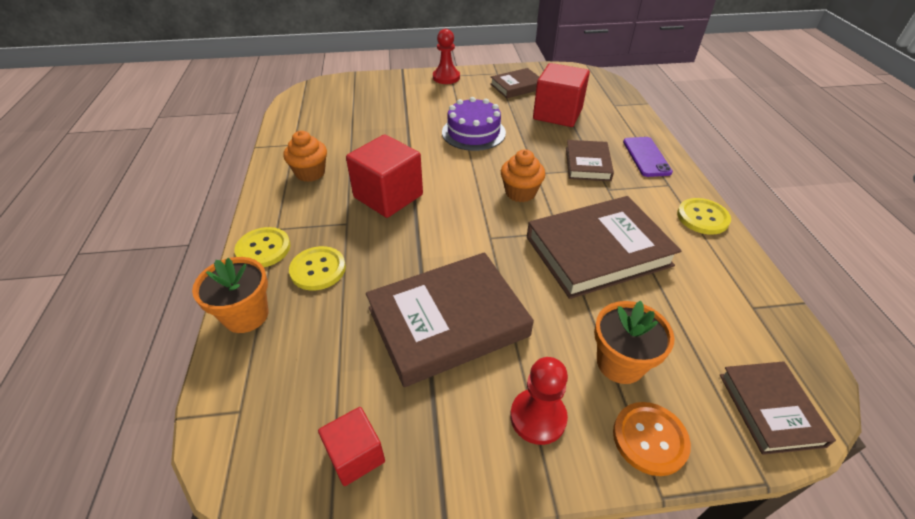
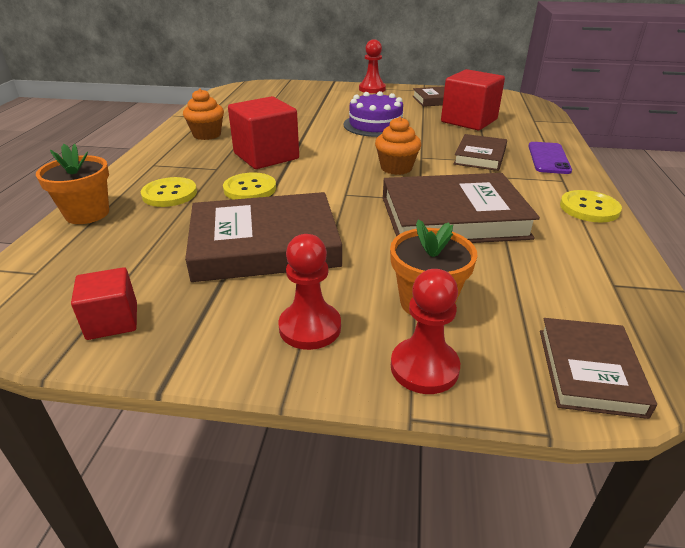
camera: 15 degrees right, 10 degrees down
yellow button [234,227,291,267] -> yellow button moved to [223,172,276,199]
orange button [613,402,691,476] -> red pawn [391,269,460,394]

